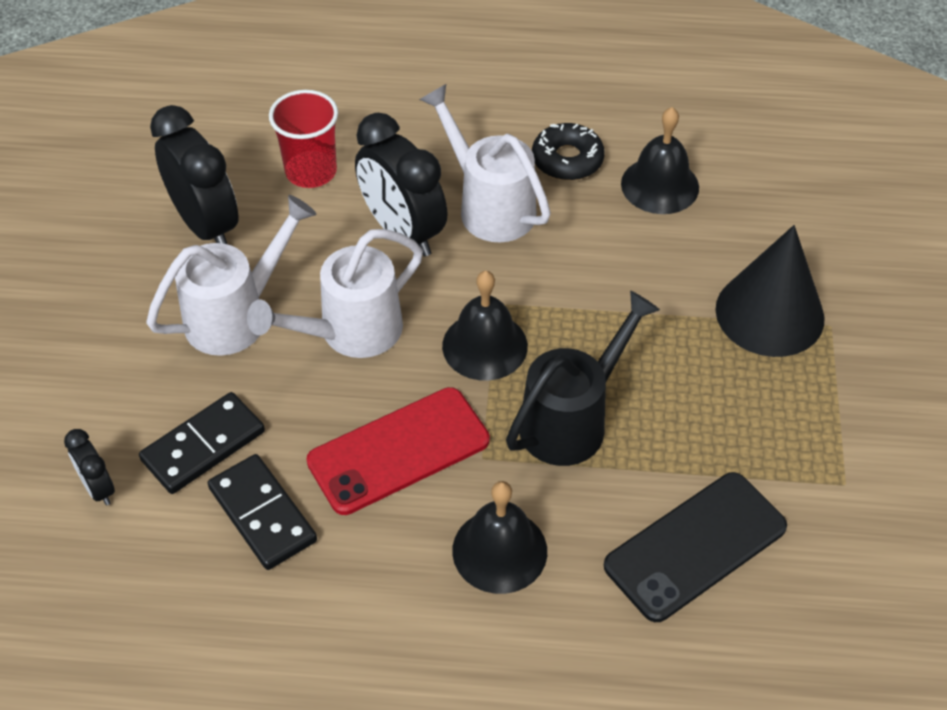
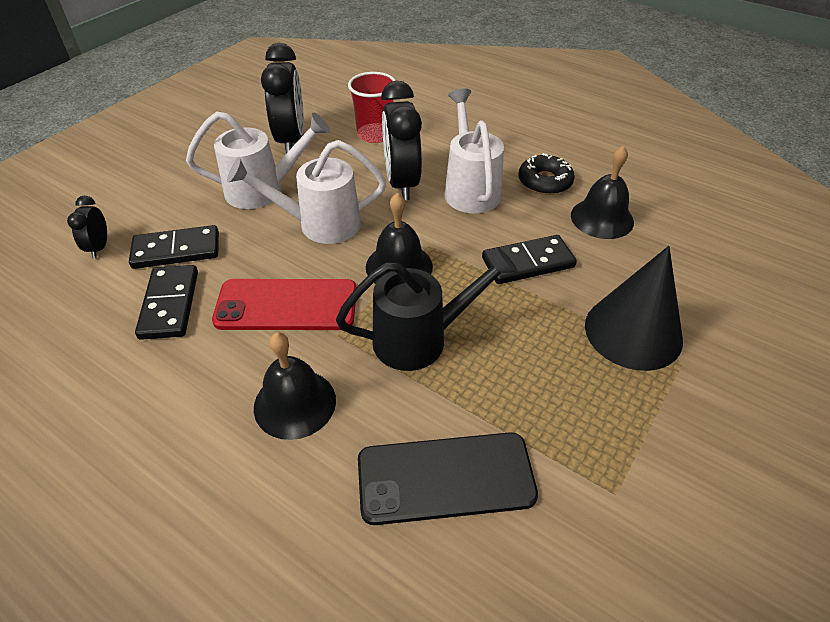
camera: 30 degrees right, 5 degrees down
none -> black domino [482,235,577,284]

